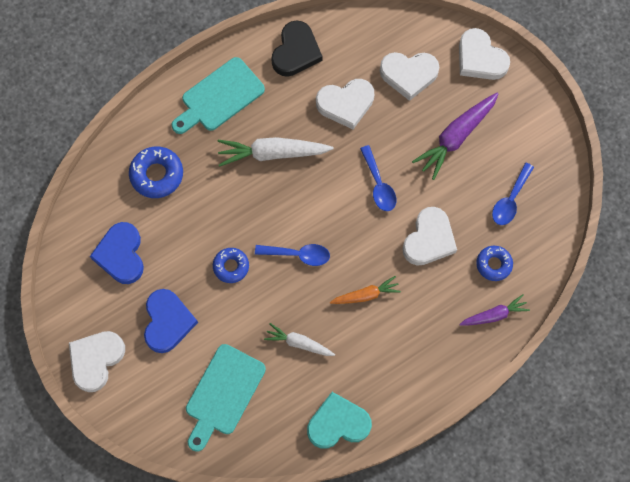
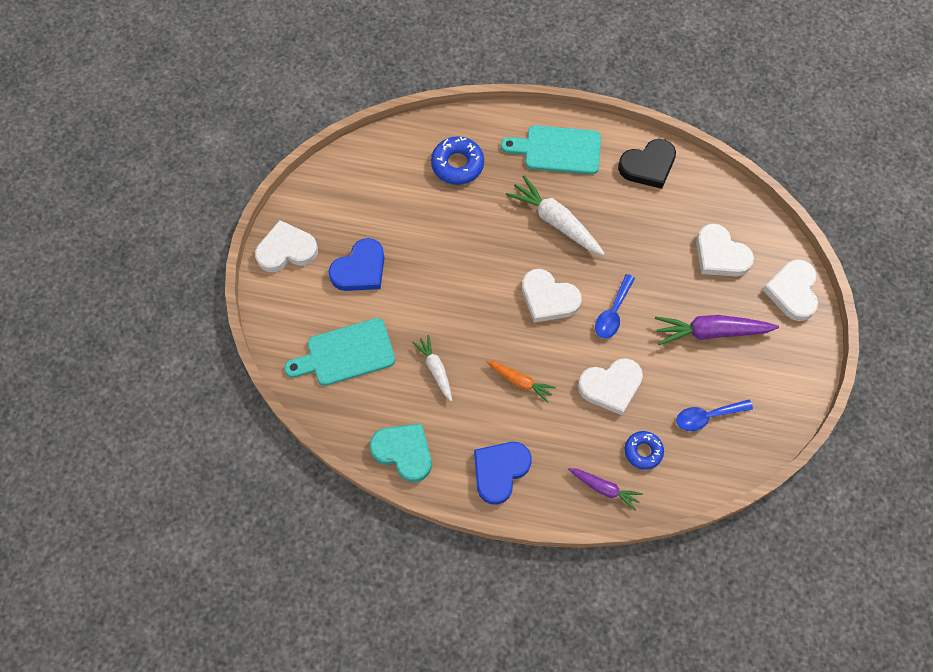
camera: 45 degrees right, 5 degrees down
blue heart [90,222,144,284] -> blue heart moved to [474,442,532,505]
blue donut [213,248,249,283] -> none
blue spoon [255,244,330,266] -> none
white heart [316,79,374,129] -> white heart moved to [522,269,582,323]

